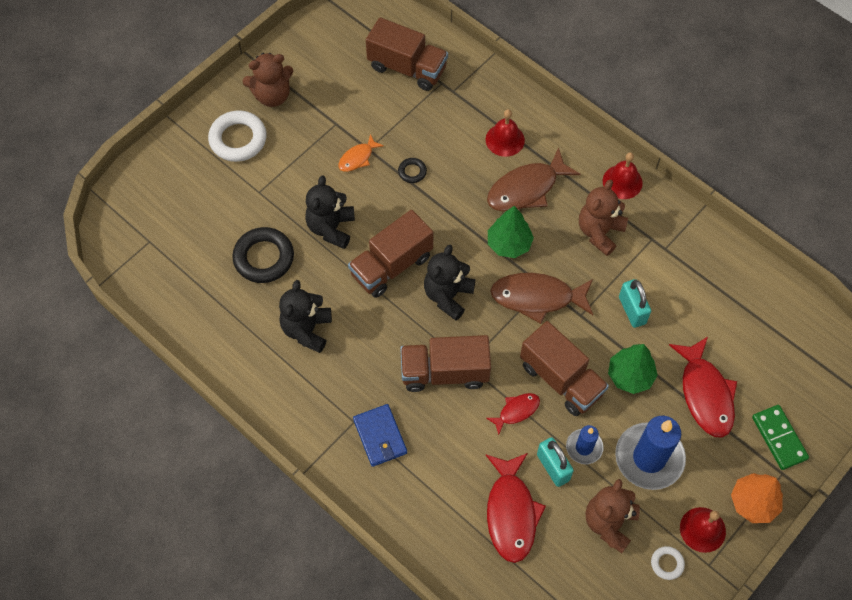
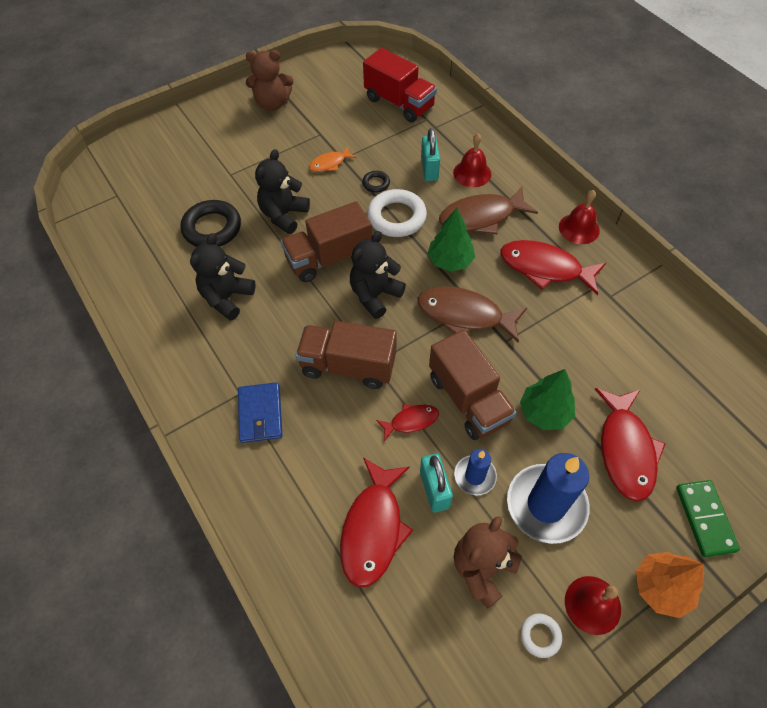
camera: 15 degrees right, 5 degrees down
white ring [208,110,267,162] -> white ring moved to [367,189,427,237]
brown truck [366,17,448,91] -> red truck [363,48,437,122]
brown teddy bear [579,179,628,256] -> red fish [500,240,606,295]
turquoise padlock [619,279,651,328] -> turquoise padlock moved to [421,128,440,181]

